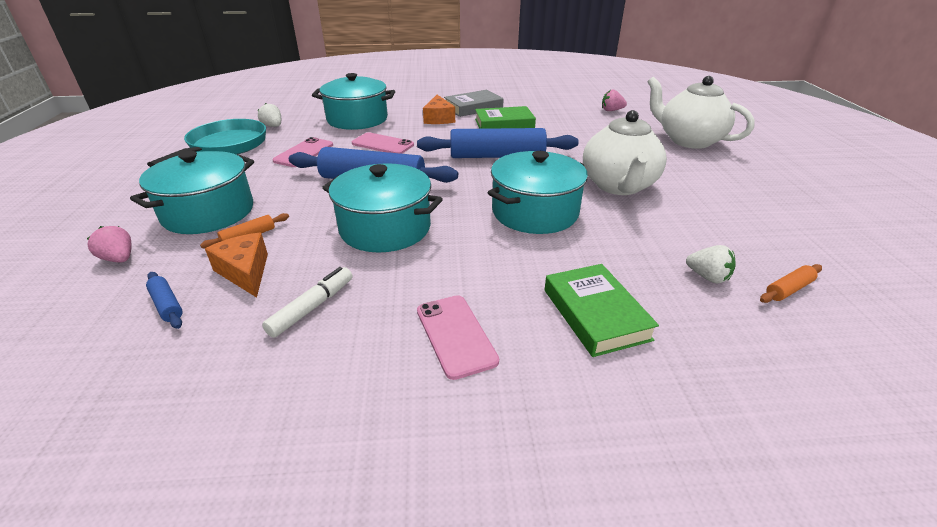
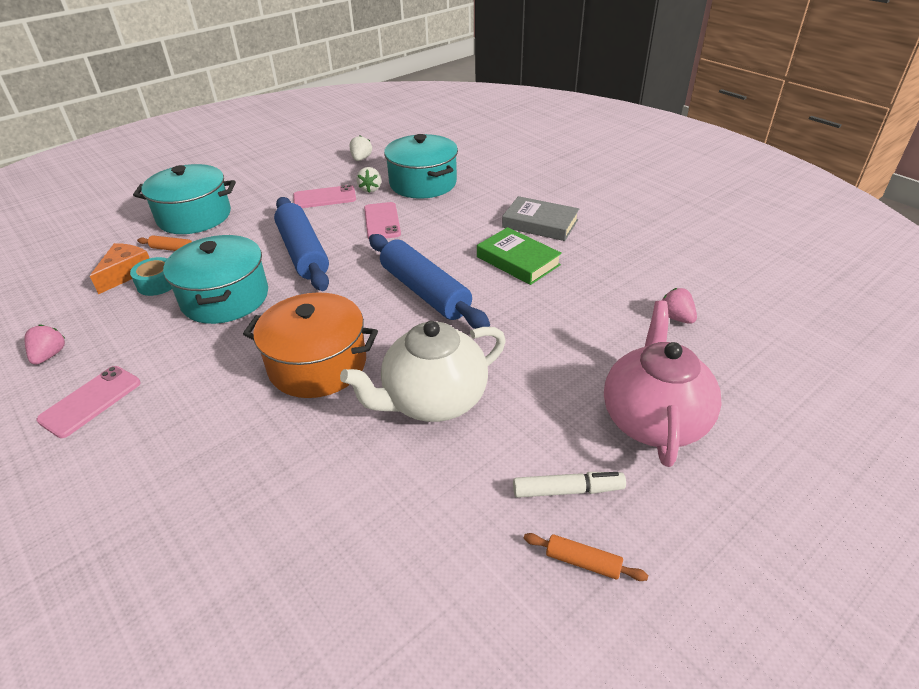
camera: 55 degrees right, 5 degrees up
pink strawberry [87,226,132,262] -> pink strawberry moved to [24,324,66,365]
blue rolling pin [146,272,183,329] -> none
turquoise pan [147,119,266,167] -> none
white marker [262,267,353,338] -> white marker moved to [513,472,626,498]
orange cheese [423,95,455,124] -> none
turquoise pot [488,151,588,234] -> orange pot [243,292,378,398]
green book [545,264,659,357] -> none
white teapot [647,76,755,149] -> pink teapot [604,300,722,467]
white strawberry [686,245,736,283] -> white strawberry moved to [356,167,382,193]
orange rolling pin [760,264,822,303] -> orange rolling pin moved to [524,533,648,581]
none -> turquoise tape [130,257,172,296]

